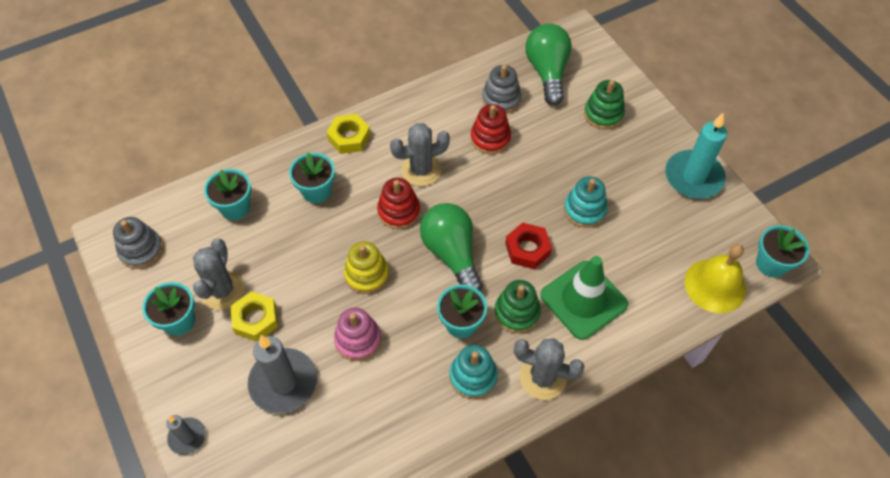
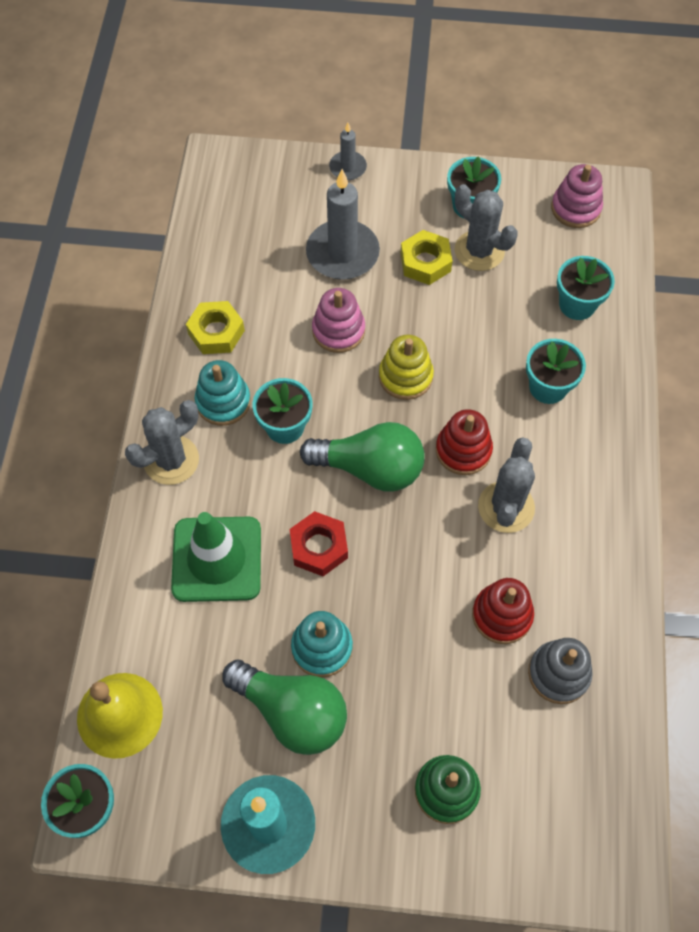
camera: 125 degrees right, 5 degrees up
grey stacking toy [113,217,163,269] -> pink stacking toy [551,164,603,228]
yellow nut [327,114,371,154] -> yellow nut moved to [186,301,245,354]
green stacking toy [494,280,541,333] -> none
green light bulb [525,24,572,105] -> green light bulb moved to [223,660,347,755]

